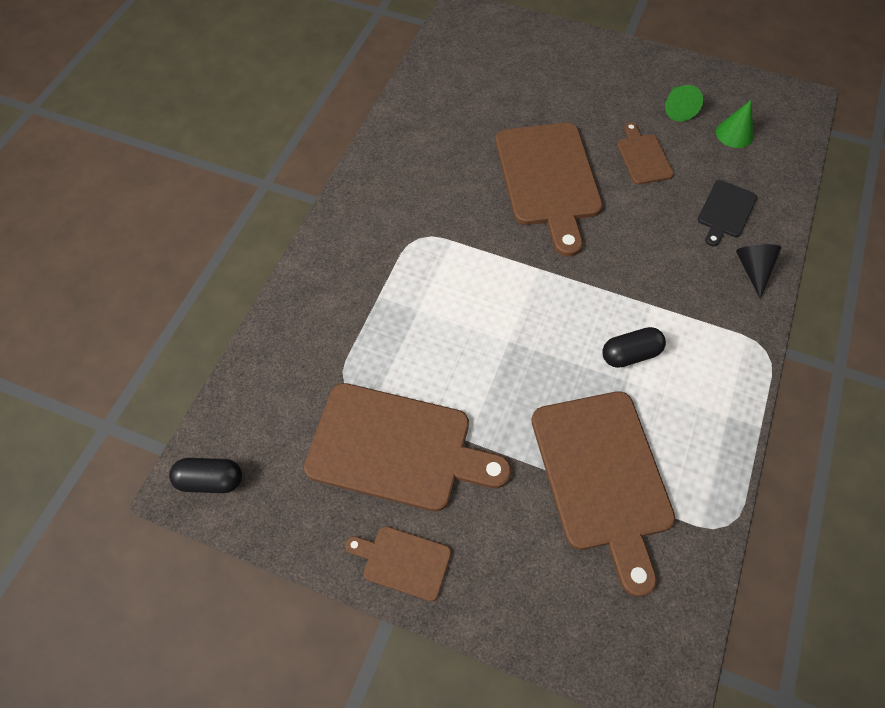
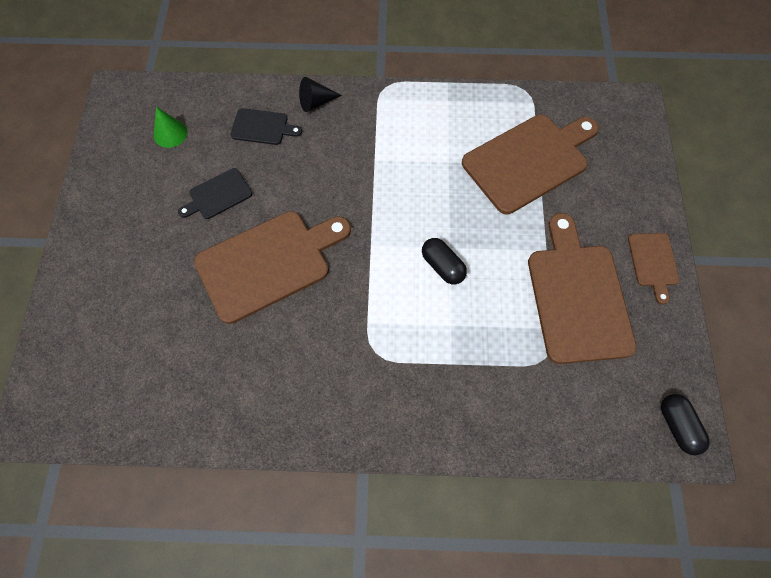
camera: 110 degrees left, 5 degrees up
black capsule [603,327,666,368] -> black capsule moved to [422,238,467,285]
brown cutting board [617,122,674,185] -> black cutting board [178,168,252,219]
green cone [665,85,703,122] -> none

